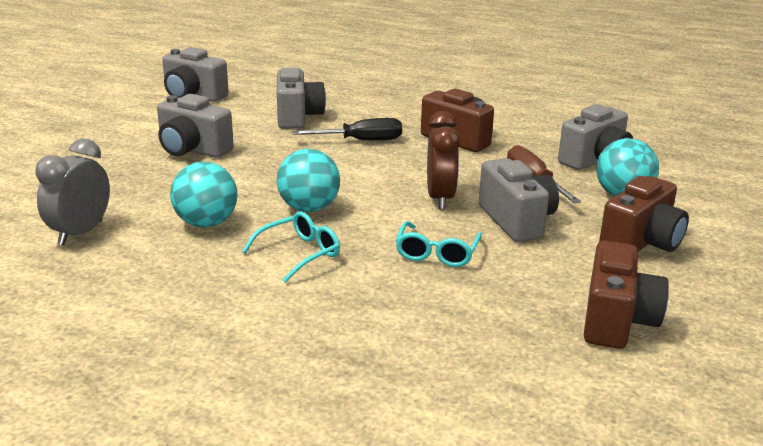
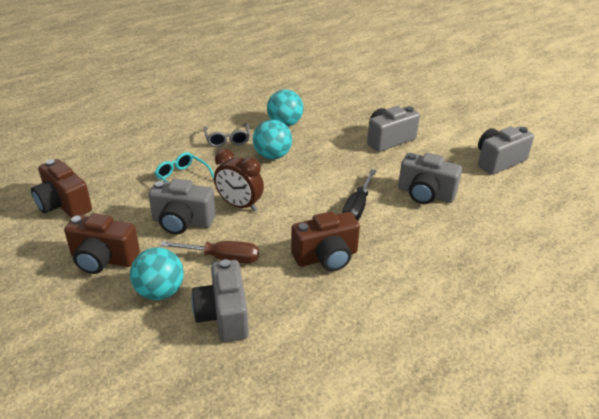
camera: 120 degrees right, 10 degrees up
grey clock [35,139,110,245] -> none
turquoise glasses [242,212,340,283] -> grey glasses [204,123,250,147]
brown camera [599,176,689,252] -> brown camera turned 60 degrees counterclockwise [64,213,140,274]

